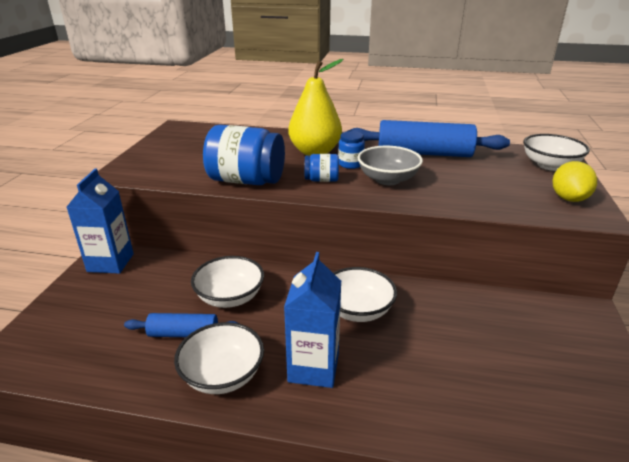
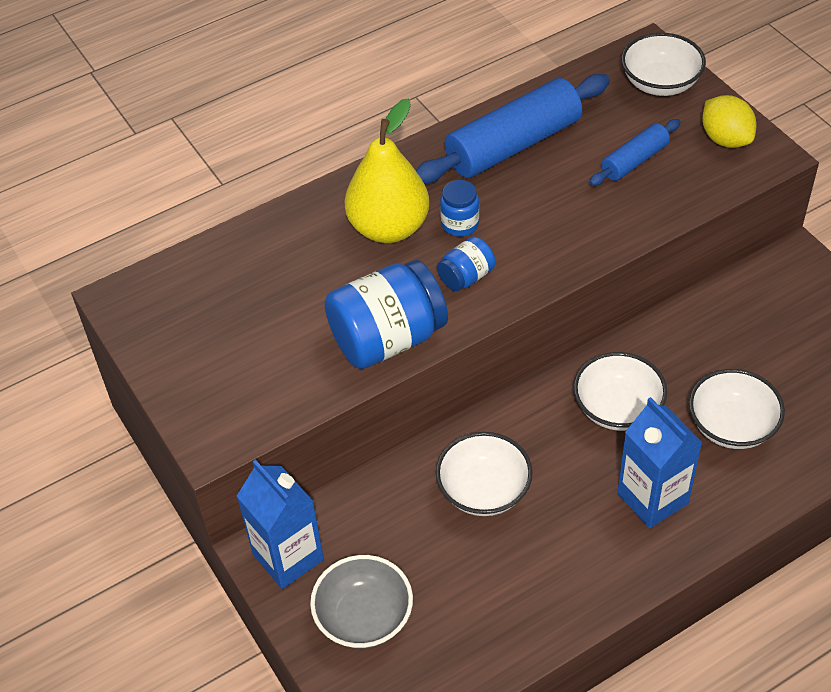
camera: 40 degrees left, 20 degrees up
blue rolling pin [124,313,239,337] -> blue rolling pin moved to [589,119,681,186]
white bowl [174,322,264,394] -> white bowl moved to [689,369,785,449]
grey bowl [357,146,423,185] -> grey bowl moved to [310,555,413,649]

